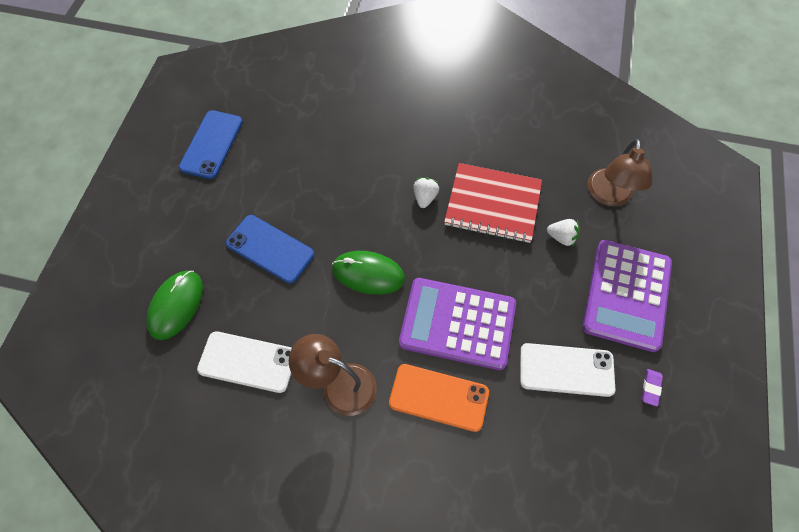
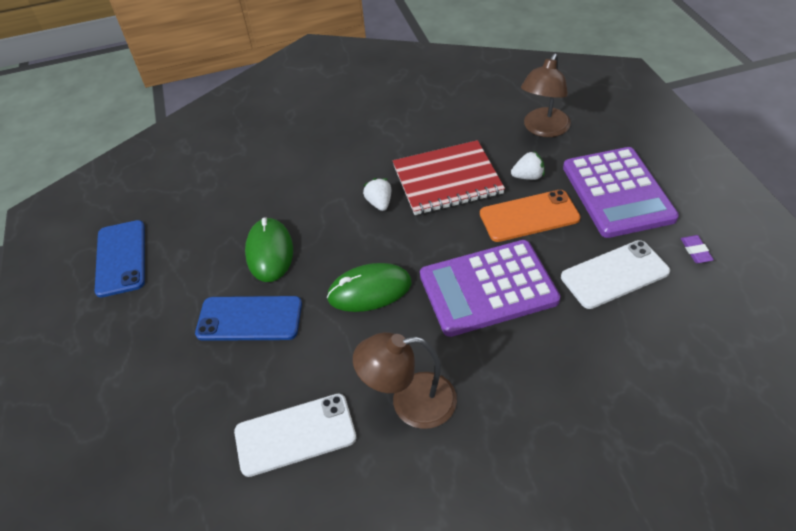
camera: 25 degrees left, 15 degrees down
green mouse [146,270,203,340] -> green mouse moved to [245,217,293,282]
orange phone [389,364,489,432] -> orange phone moved to [480,190,581,242]
brown lamp [588,139,652,206] -> brown lamp turned 45 degrees clockwise [521,54,571,137]

